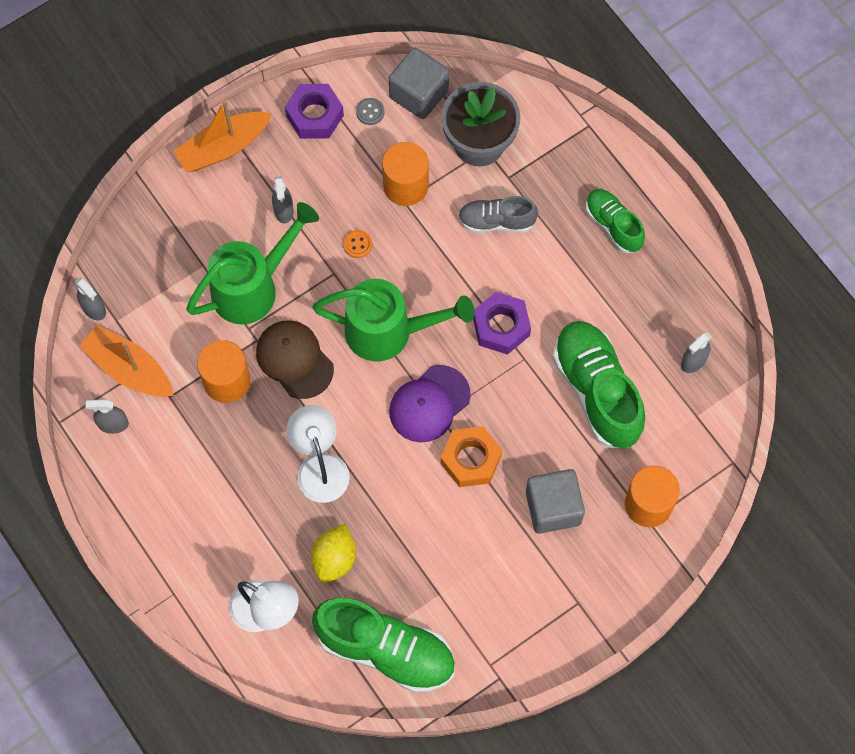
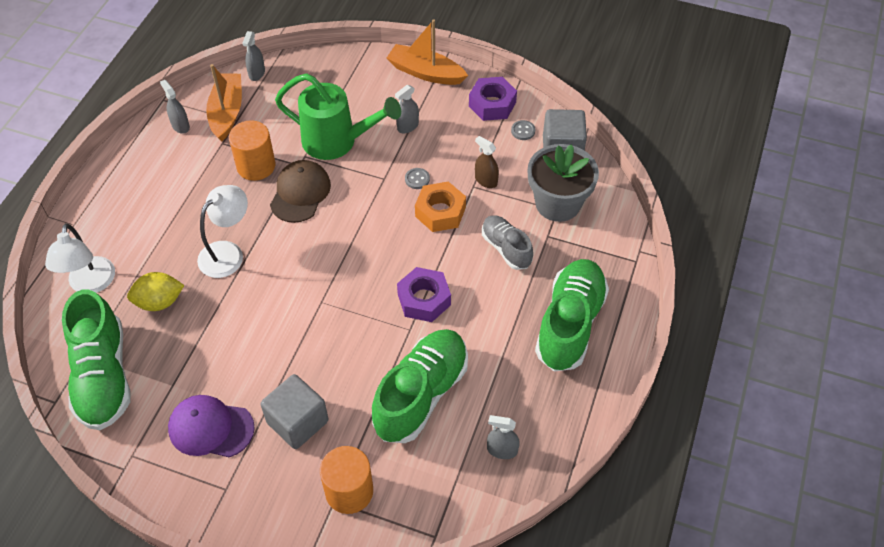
camera: 55 degrees right, 15 degrees down
green watering can [312,279,474,361] -> none
orange button [343,230,372,258] -> grey button [405,168,430,189]
orange cylinder [382,142,429,206] -> brown spray bottle [475,136,499,188]
purple cap [389,365,471,442] -> purple cap moved to [168,395,255,457]
orange nut [441,426,502,487] -> orange nut moved to [415,182,466,232]
green shoe [586,189,645,253] -> green shoe [535,259,609,371], size x1.75

